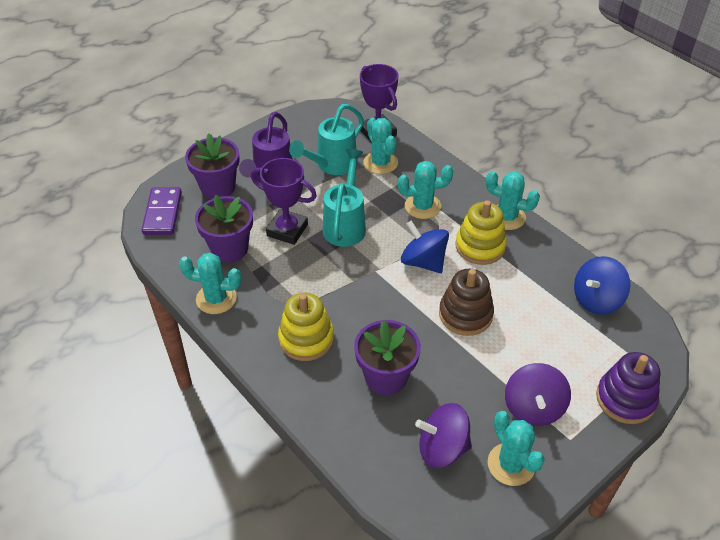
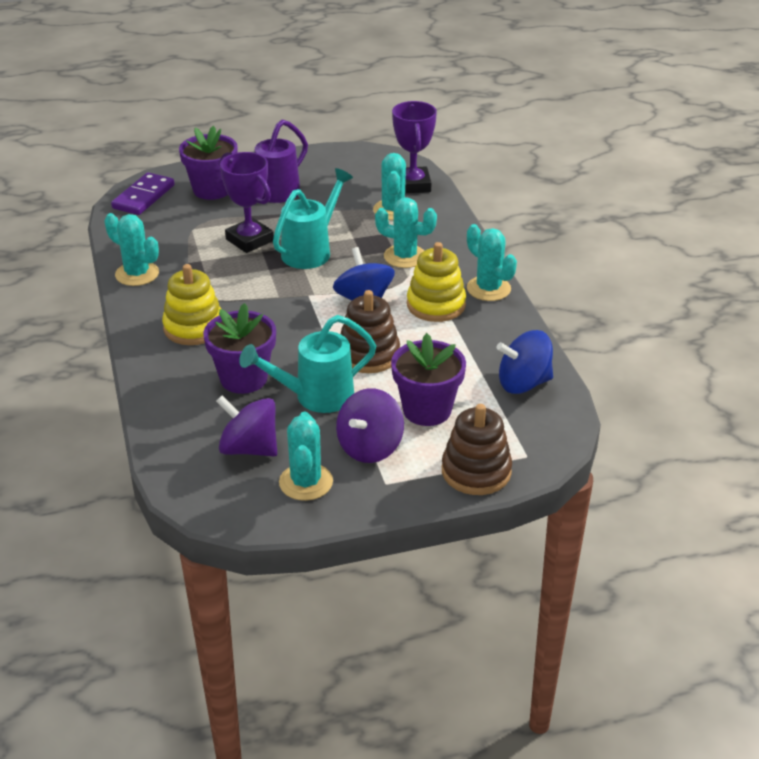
camera: 25 degrees right, 10 degrees down
purple flower pot [195,195,253,263] -> purple flower pot moved to [391,333,466,426]
turquoise watering can [289,104,364,175] -> turquoise watering can moved to [239,315,377,413]
purple stacking toy [596,352,660,424] -> brown stacking toy [442,404,512,495]

